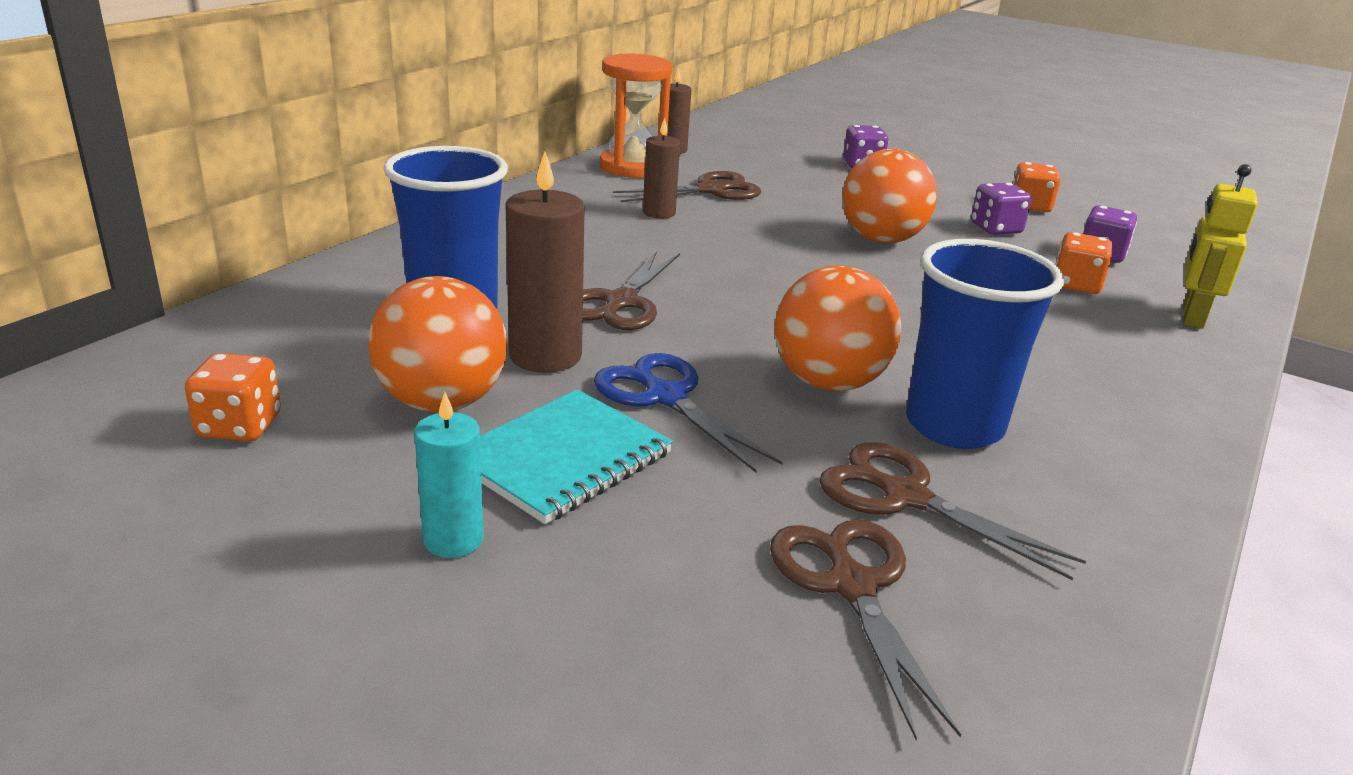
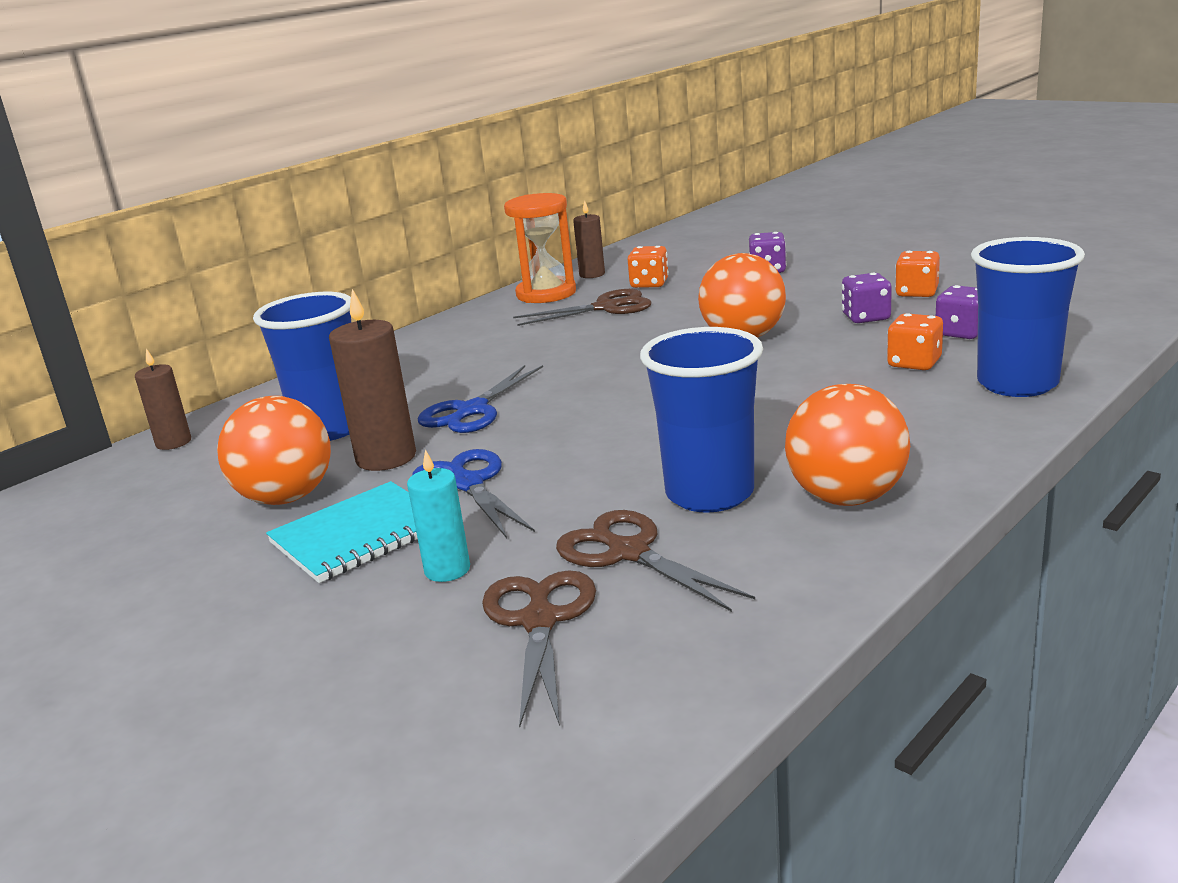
camera: 15 degrees right, 5 degrees down
orange dice [185,353,281,442] -> orange dice moved to [628,246,669,288]
turquoise candle [414,392,484,558] -> turquoise candle moved to [407,449,470,582]
brown scissors [583,251,680,330] -> blue scissors [418,365,543,433]
brown candle [643,118,680,219] -> brown candle moved to [135,348,191,450]
orange ball [775,266,901,391] -> orange ball moved to [785,384,910,506]
yellow robot [1183,164,1258,329] -> blue cup [971,237,1085,397]

